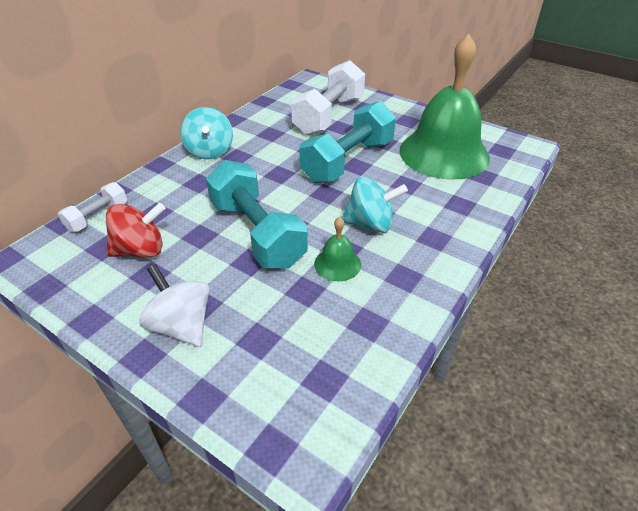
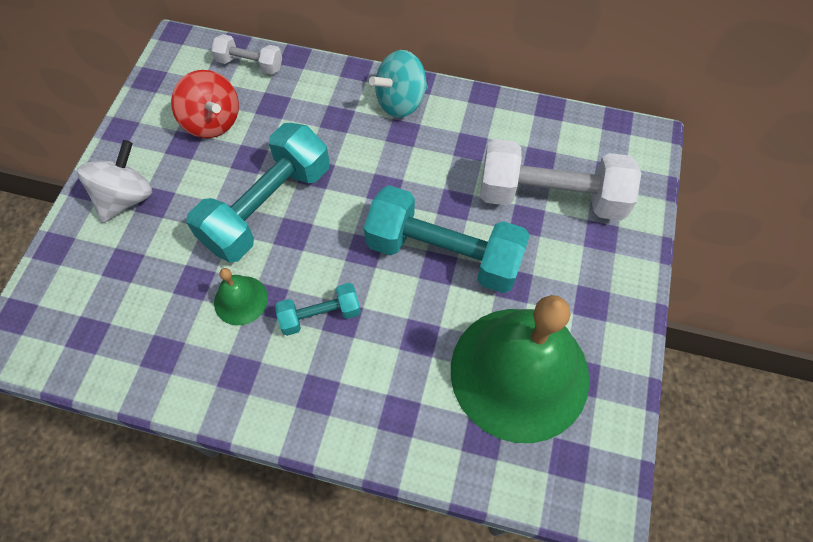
camera: 70 degrees right, 20 degrees up
turquoise spinning top [342,177,408,233] -> turquoise dumbbell [275,283,361,336]

